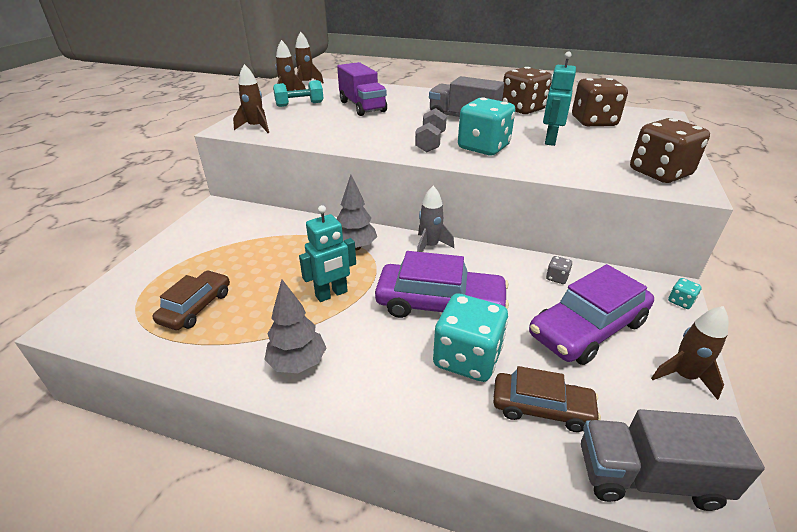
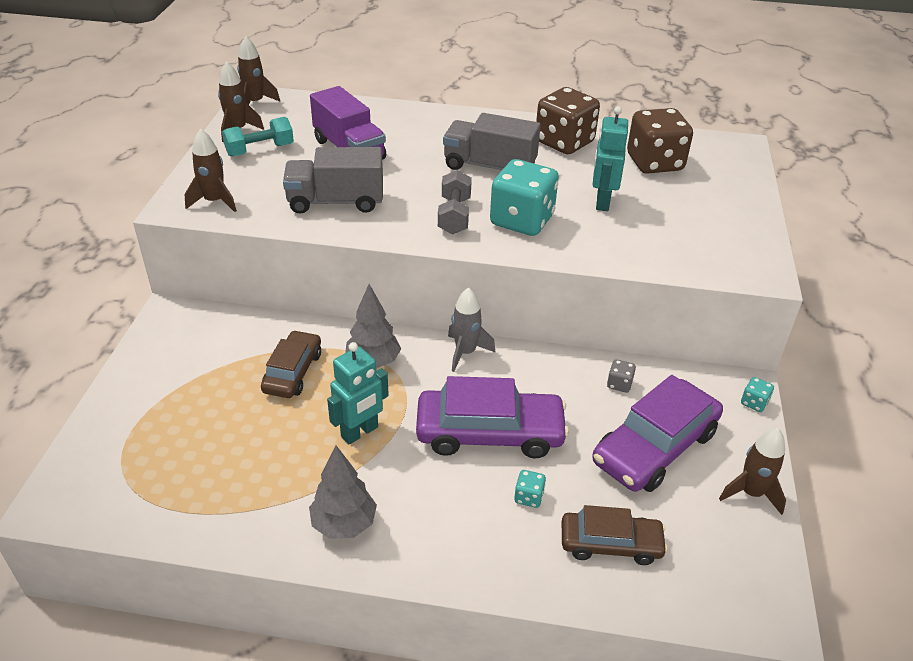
camera: 10 degrees left, 5 degrees up
brown car [153,270,230,330] -> brown car moved to [261,330,321,398]
turquoise dice [433,294,508,382] -> turquoise dice [514,470,546,508], size x0.41
grey truck [581,409,765,511] -> grey truck moved to [283,147,383,214]
brown dice [630,118,710,183] -> none

